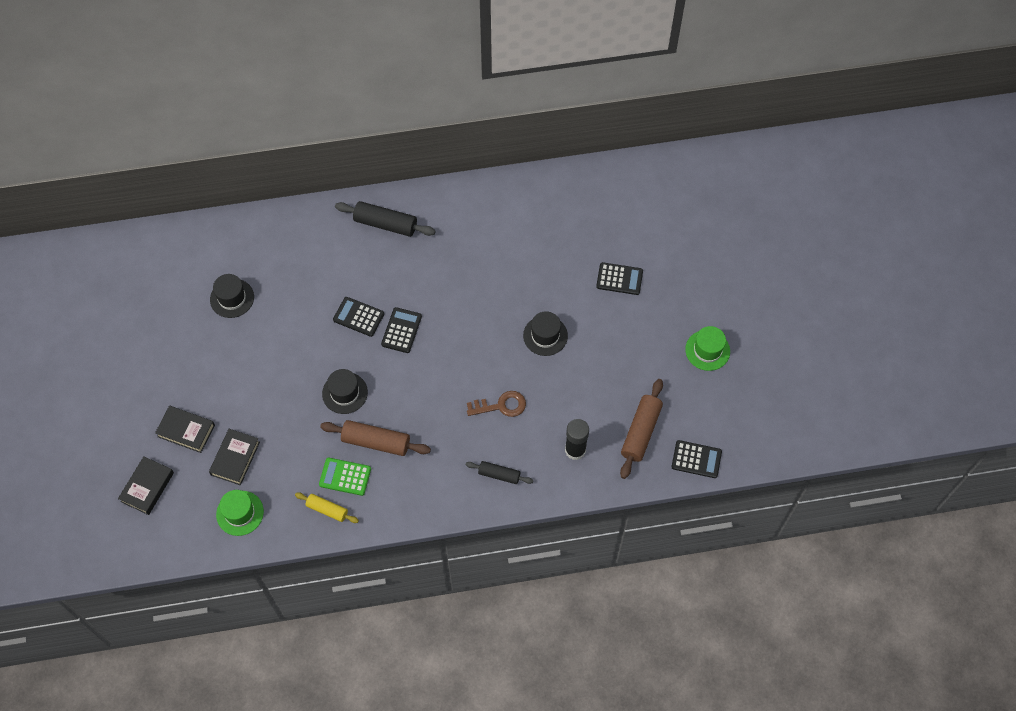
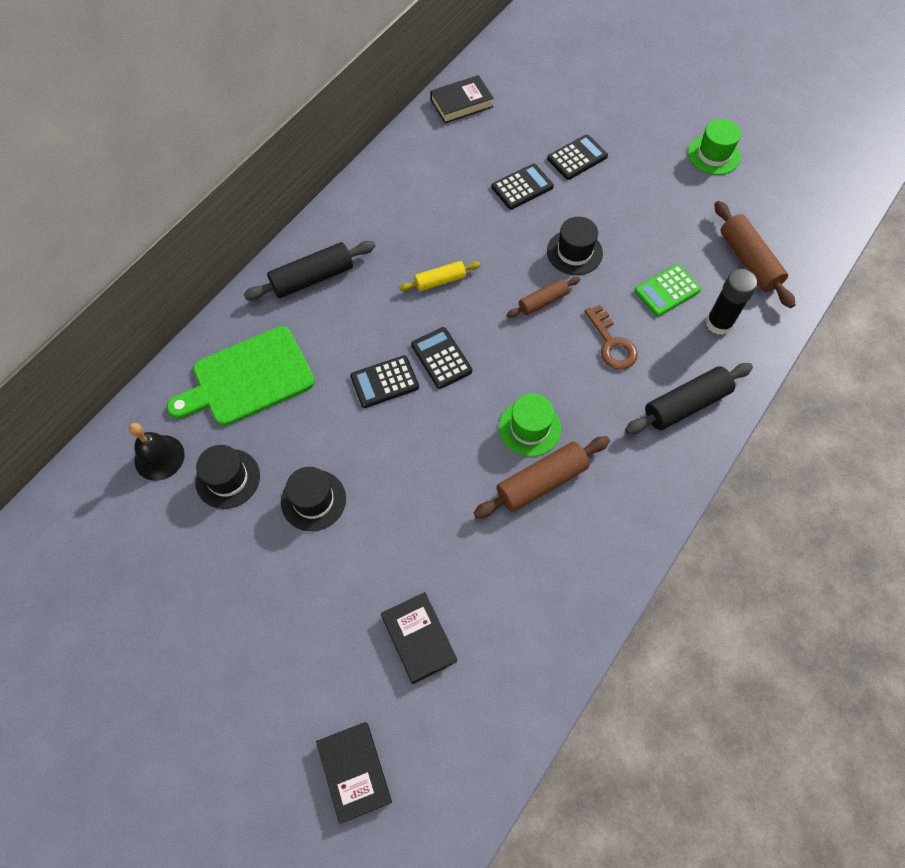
camera: 45 degrees left, 0 degrees up
black book [155,406,215,453] -> black book moved to [430,75,494,123]
green hat [216,490,264,536] -> green hat moved to [499,394,561,457]
yellow rolling pin [295,492,359,523] -> yellow rolling pin moved to [399,261,481,291]
green calculator [319,458,371,496] -> green calculator moved to [634,264,701,317]
black hat [322,369,368,414] -> black hat moved to [281,467,346,531]
black rolling pin [466,461,533,484] -> black rolling pin [625,363,753,434], size x1.64
brown key [467,391,526,417] -> brown key turned 120 degrees clockwise [584,305,638,370]
black calculator [671,440,722,478] -> black calculator moved to [492,164,554,210]
none -> black bell [129,423,185,481]
none -> green cutting board [167,326,315,426]
none -> brown rolling pin [507,277,580,318]

